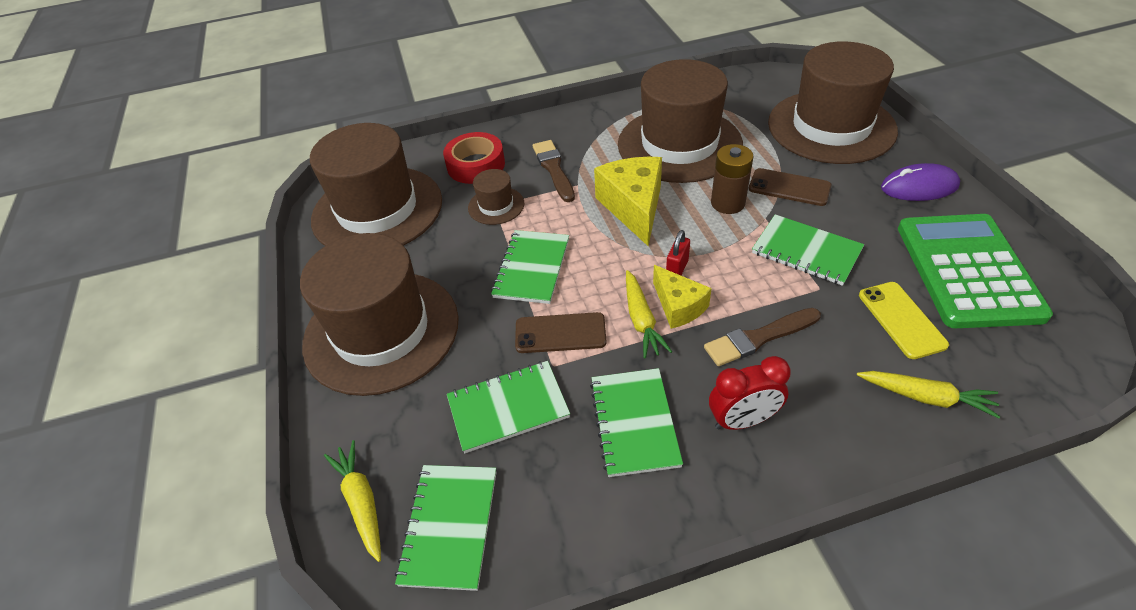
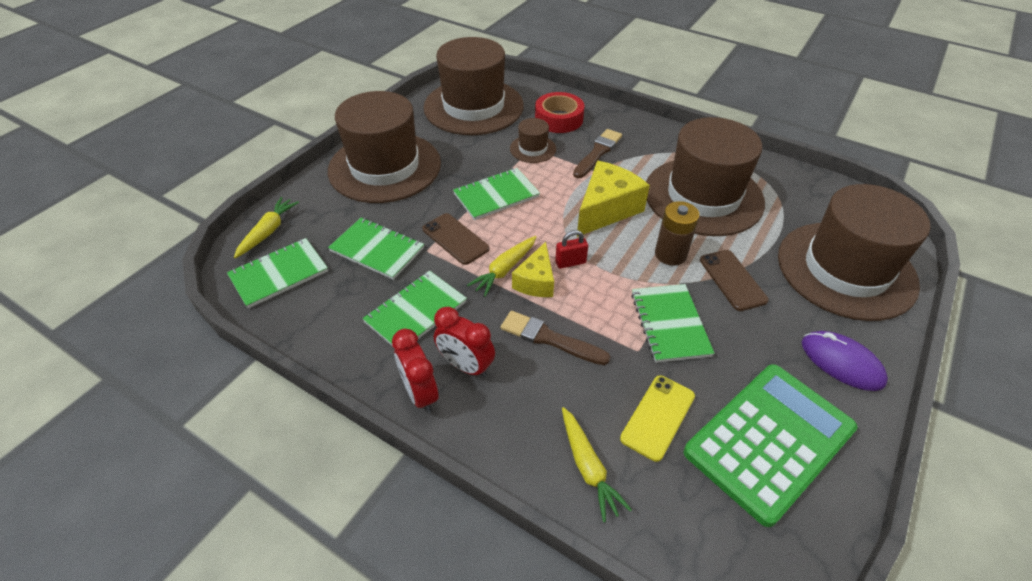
camera: 45 degrees right, 0 degrees up
none -> red clock [392,329,439,413]

